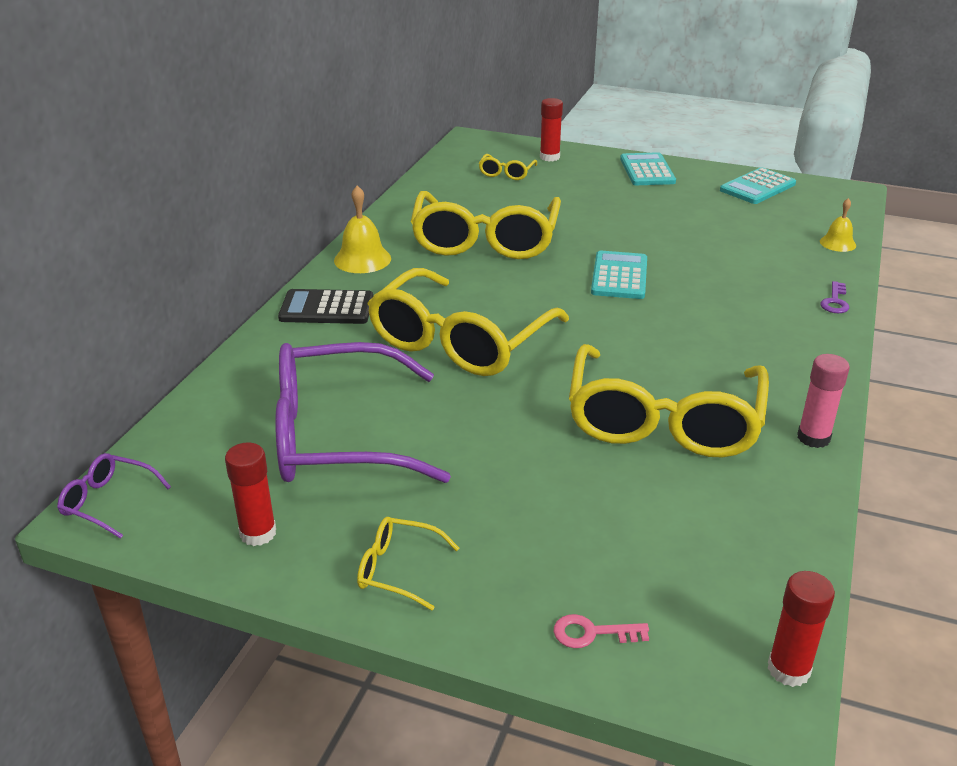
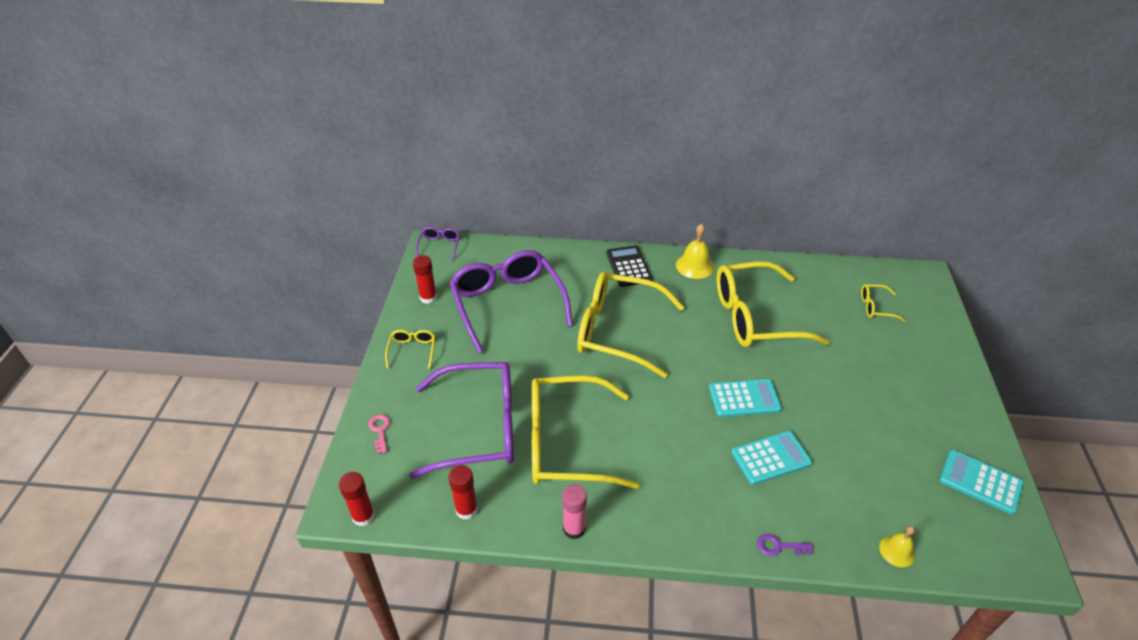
camera: 75 degrees right, 10 degrees up
red glue stick [540,98,563,161] -> red glue stick moved to [448,465,478,520]
turquoise calculator [620,152,676,185] -> turquoise calculator moved to [731,431,812,485]
none -> purple glasses [409,362,514,479]

